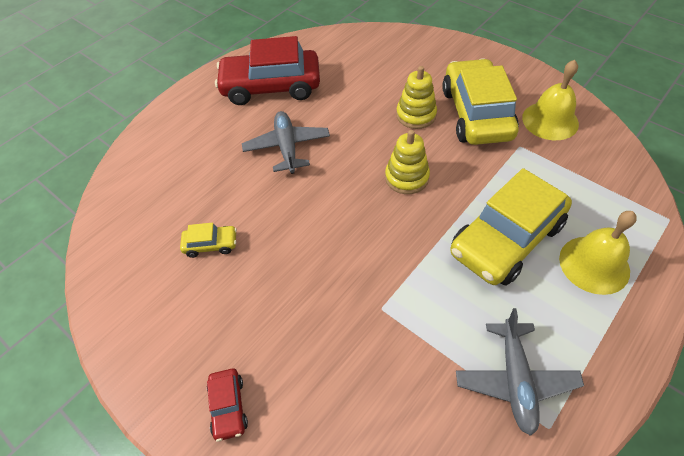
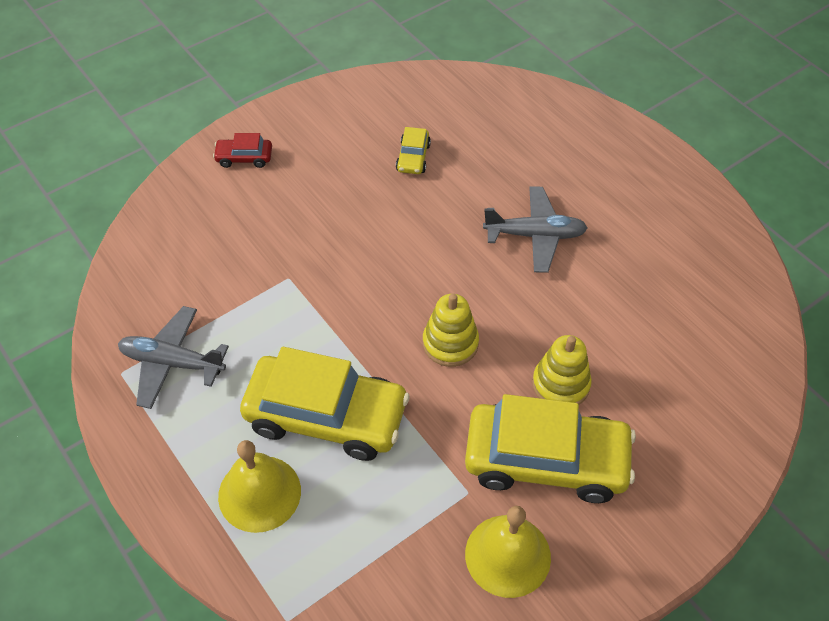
camera: 100 degrees right, 0 degrees up
red car [215,36,320,105] -> none
yellow car [450,168,572,286] -> yellow car turned 135 degrees clockwise [240,347,410,461]

